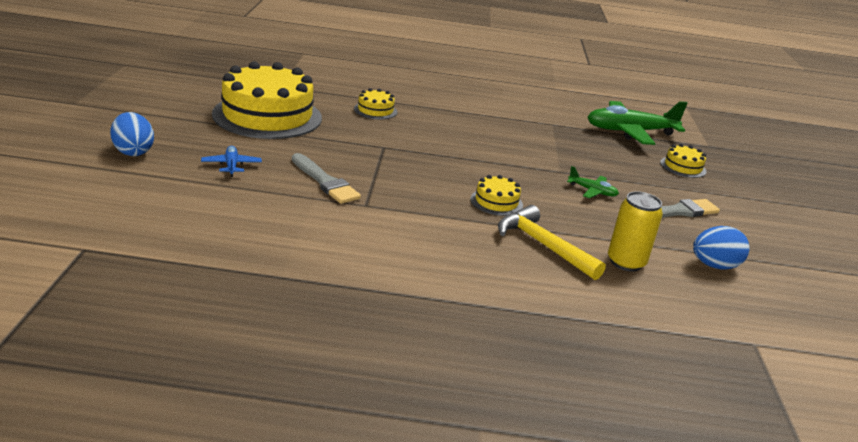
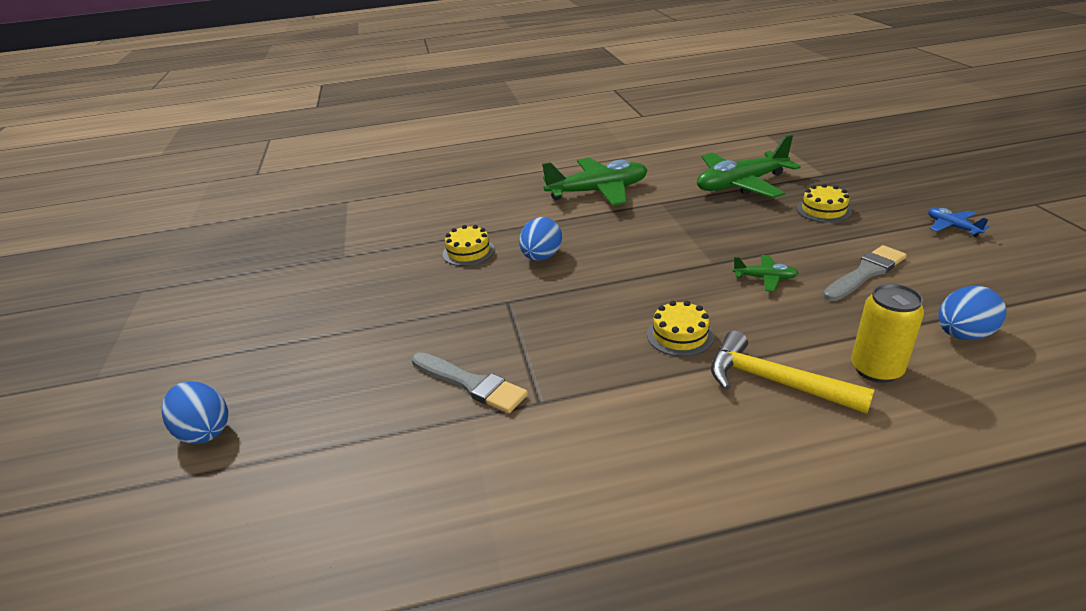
camera: 10 degrees left, 5 degrees up
blue plane [201,146,262,177] -> blue plane moved to [928,208,989,237]
yellow cake [212,61,322,139] -> none
none -> blue egg [519,217,562,261]
none -> green plane [542,158,648,206]

